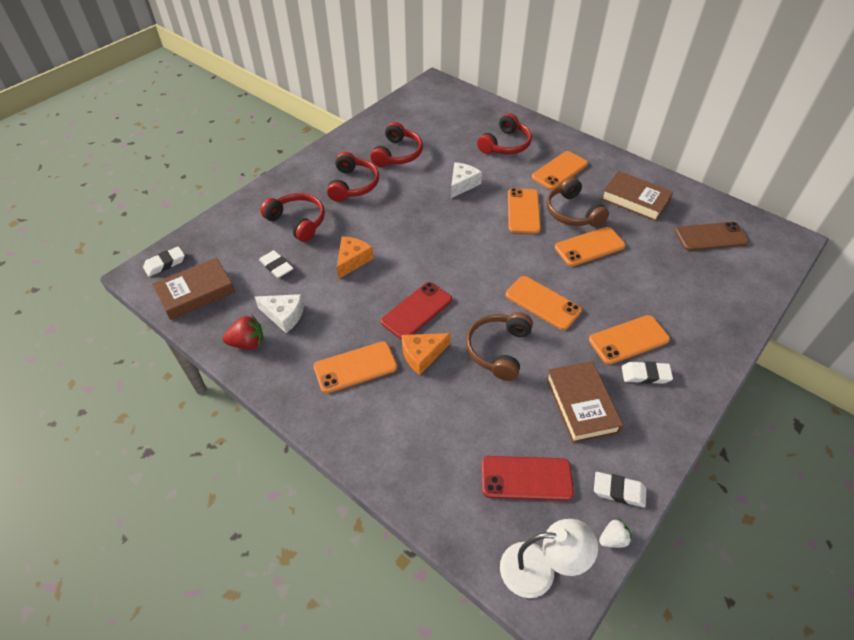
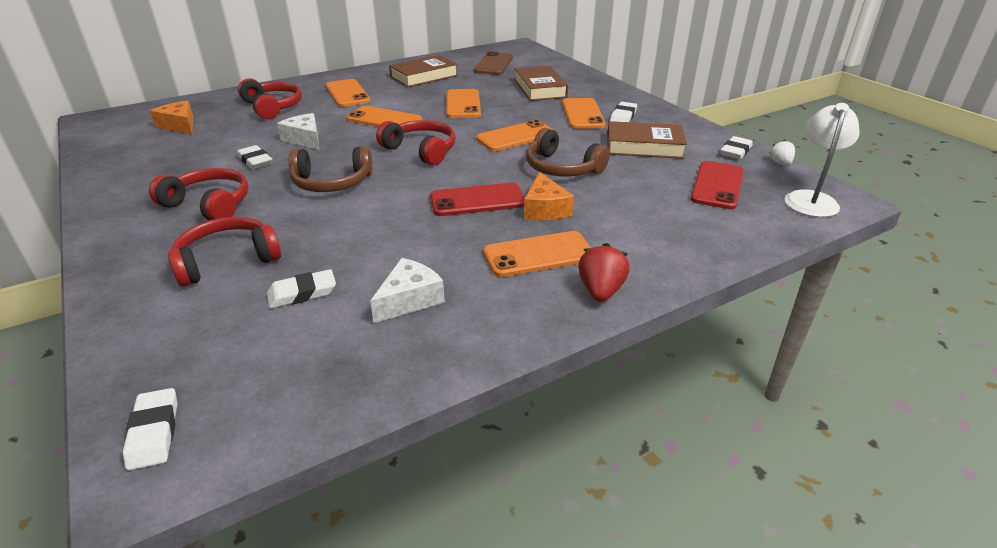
camera: 70 degrees left, 15 degrees down
brown book [152,258,235,320] -> brown book moved to [515,66,568,101]
red strawberry [223,315,264,350] -> red strawberry moved to [578,243,630,302]
orange phone [314,341,397,393] -> orange phone turned 75 degrees clockwise [484,231,591,277]
orange cheese [337,236,374,279] -> orange cheese moved to [150,101,194,134]
red headphones [370,122,423,167] -> red headphones moved to [376,120,456,165]
red phone [381,282,452,340] -> red phone turned 75 degrees counterclockwise [430,183,525,216]
brown headphones [546,177,609,227] -> brown headphones moved to [288,146,373,192]
none -> white eraser [237,145,272,169]

